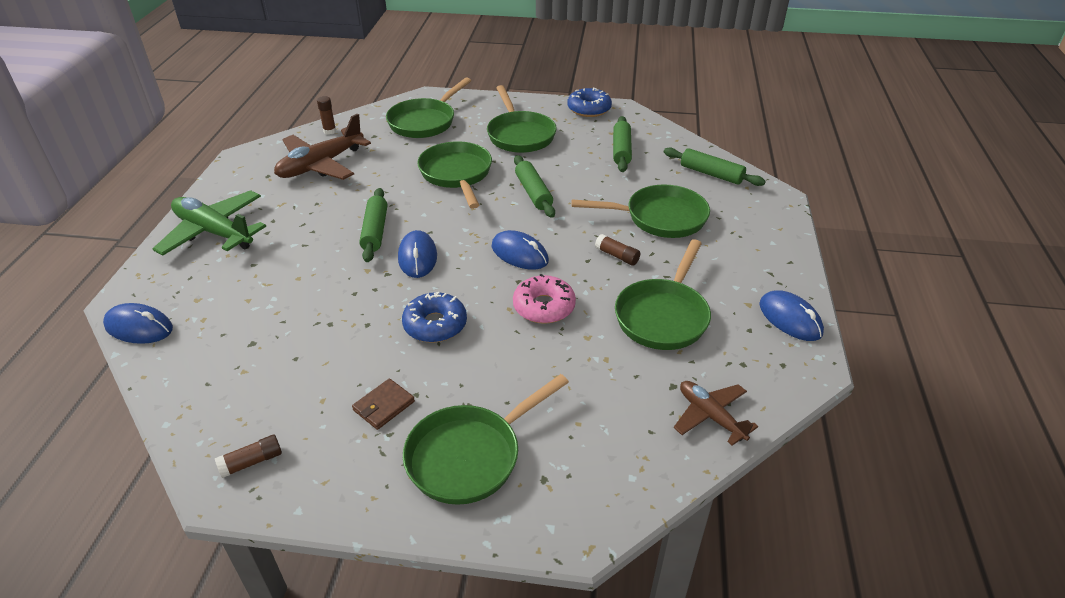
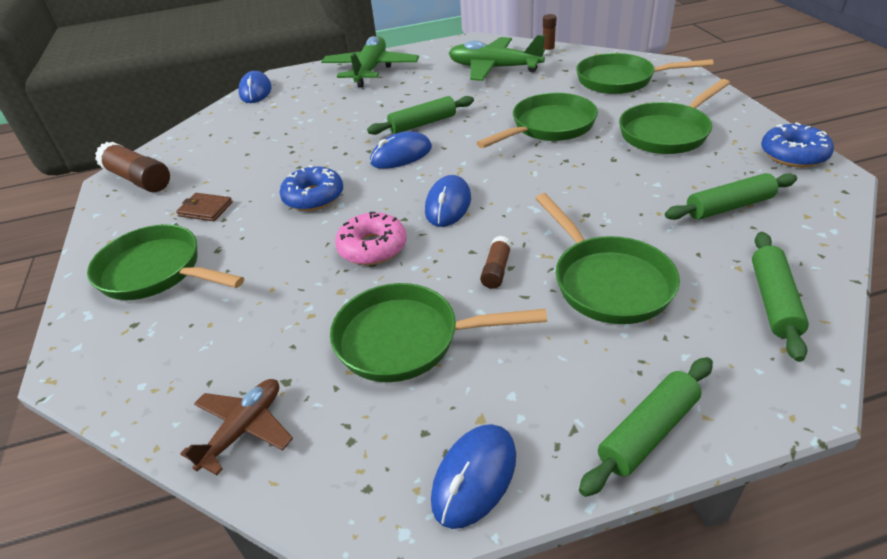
camera: 70 degrees right, 0 degrees up
brown glue stick [215,435,282,478] -> brown glue stick [95,142,170,192], size x1.87
brown plane [274,113,371,180] -> green plane [449,35,545,81]
green rolling pin [514,155,555,218] -> green rolling pin moved to [579,357,713,497]

